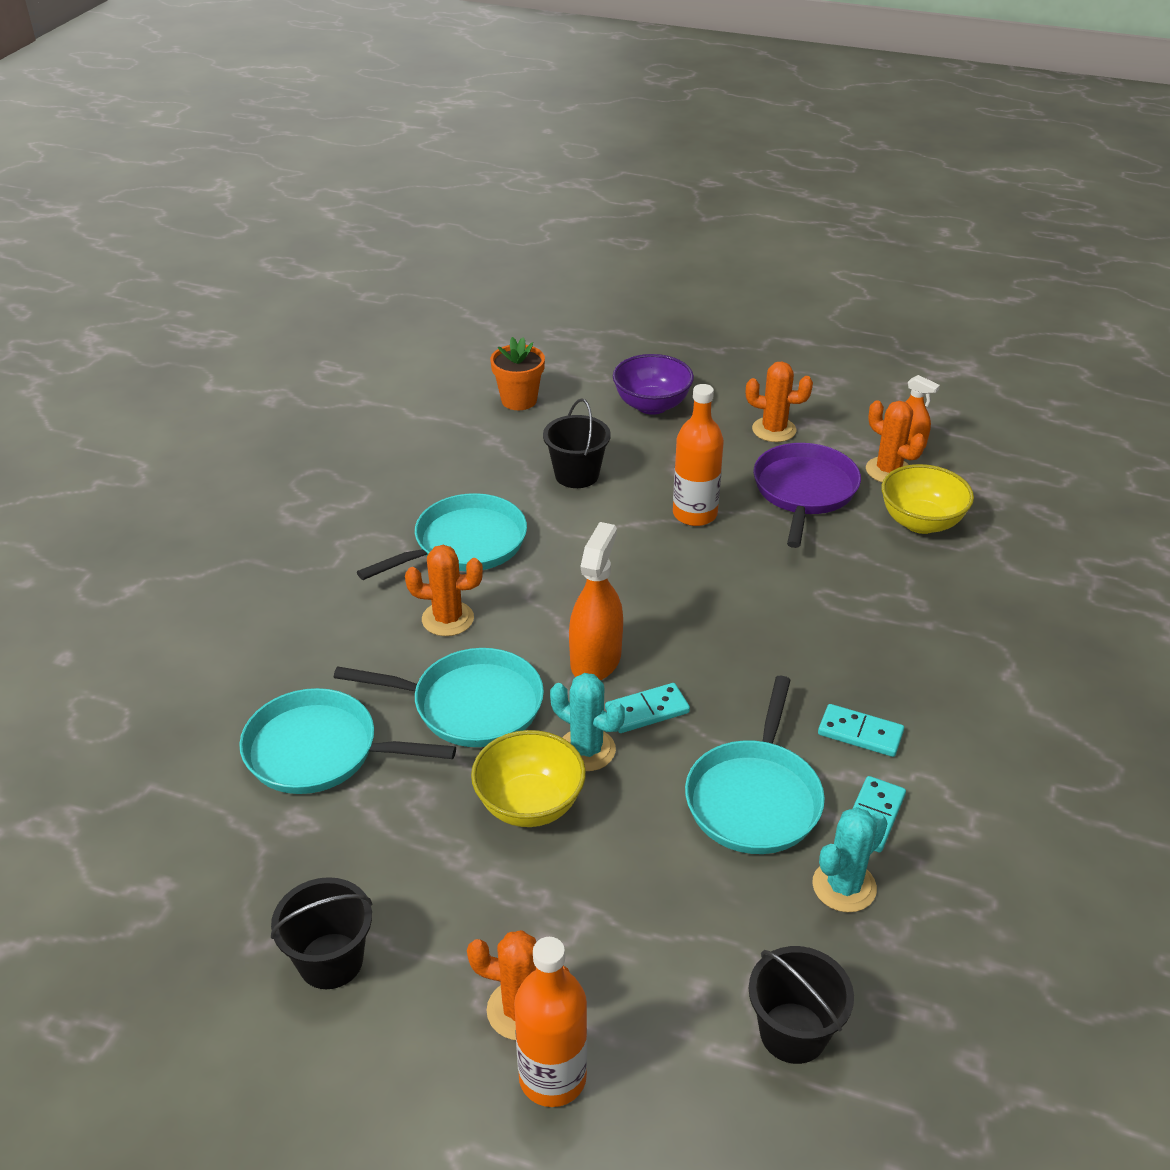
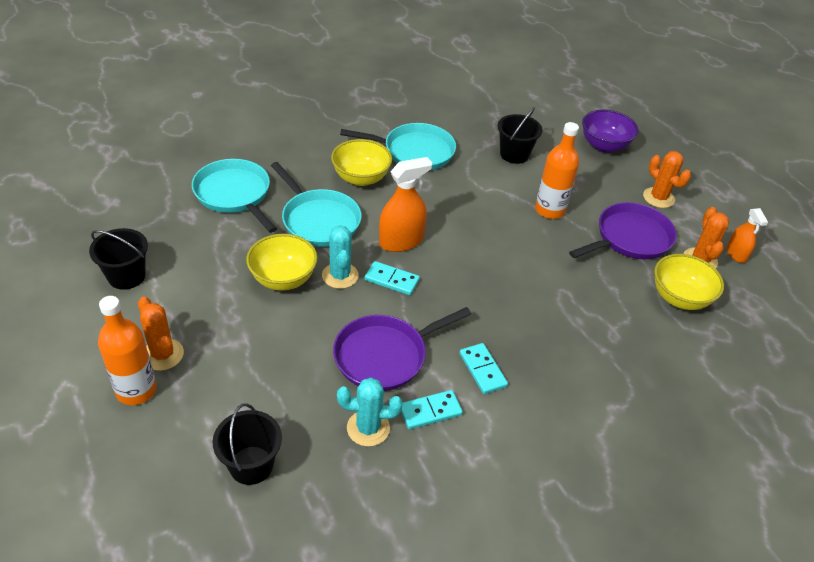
camera: 40 degrees right, 5 degrees up
orange cactus [405,545,483,636] -> yellow bowl [331,139,392,186]
orange flower pot [490,337,545,410] -> none
turquoise pan [685,676,825,854] -> purple pan [333,307,471,391]

